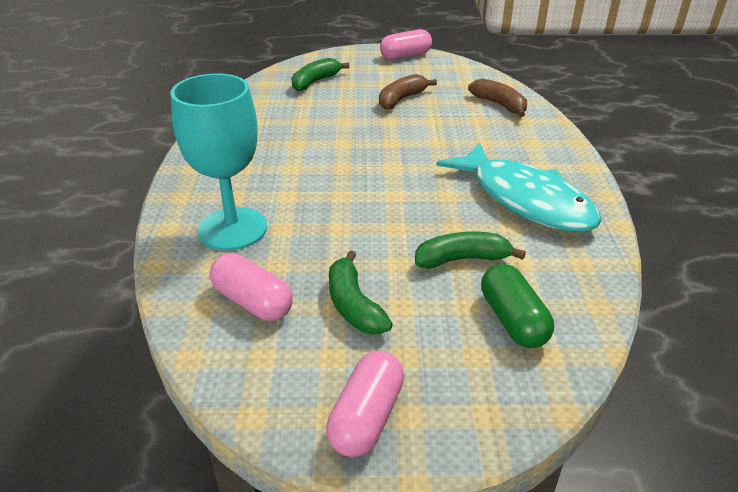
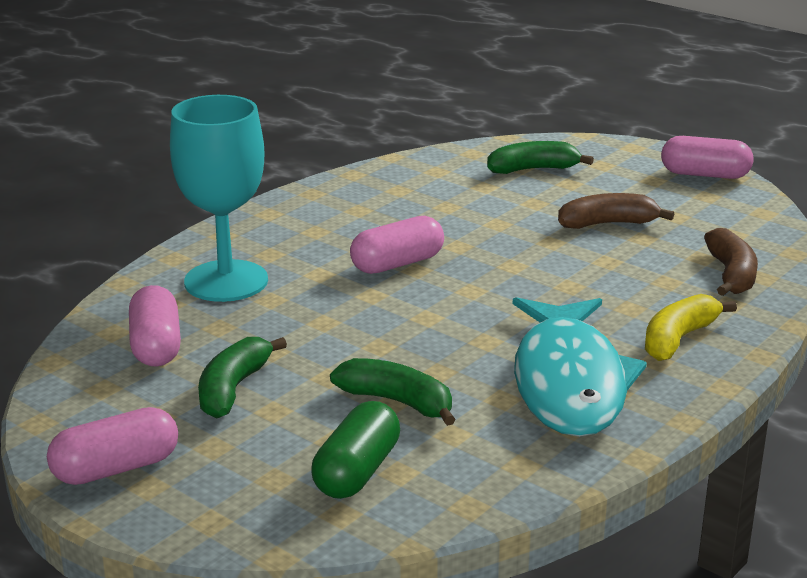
camera: 40 degrees right, 10 degrees down
none -> pink capsule [350,216,444,274]
none -> yellow banana [645,294,737,361]

